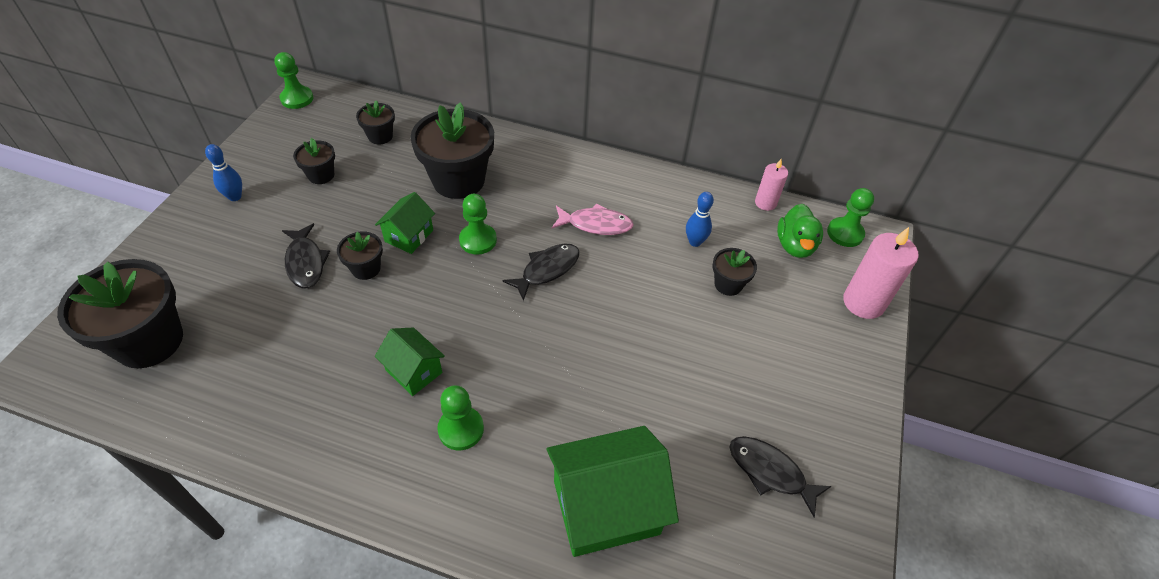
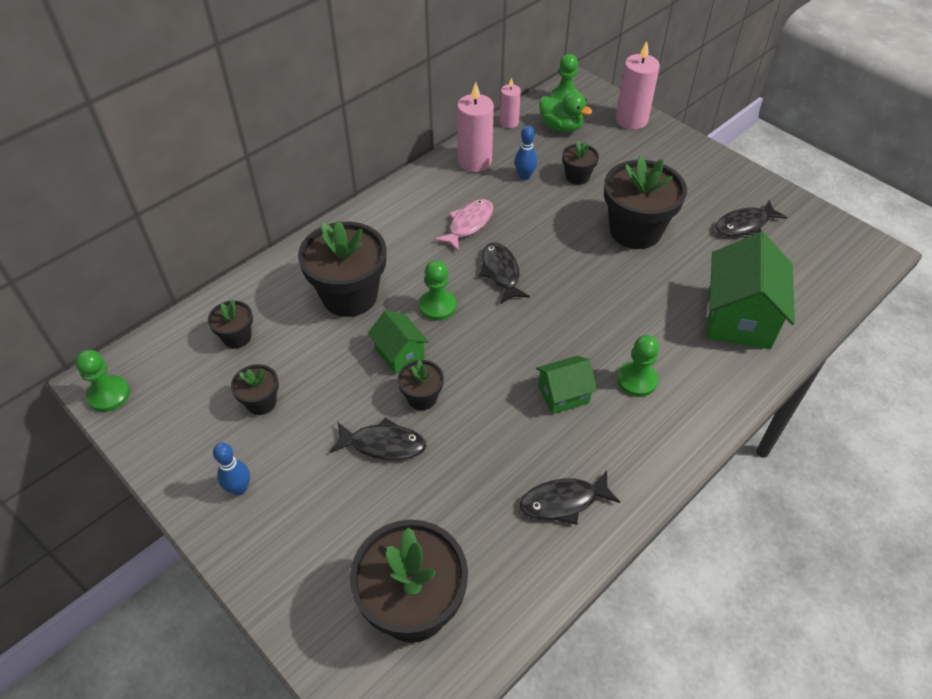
camera: 60 degrees left, 0 degrees up
none -> pink candle [457,82,494,172]
none -> black fish [520,471,620,525]
none -> black flower pot [604,156,687,249]

